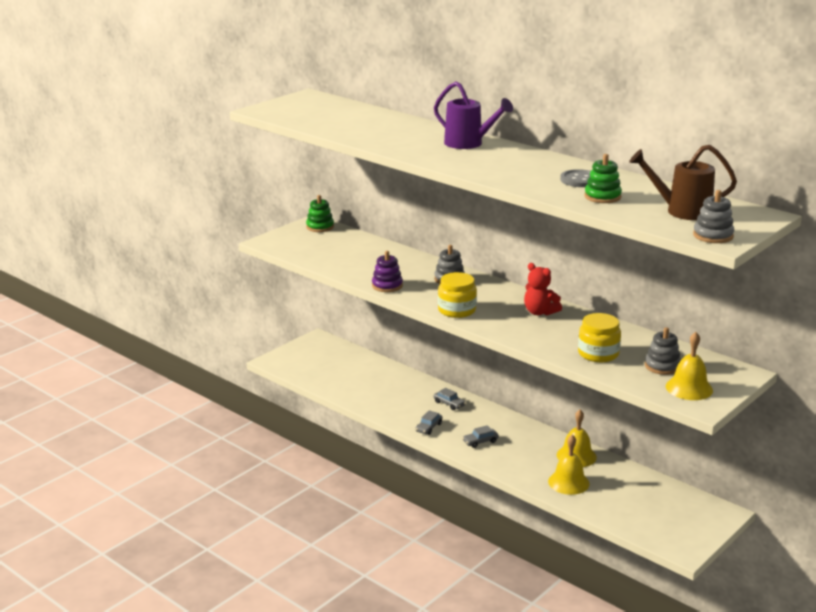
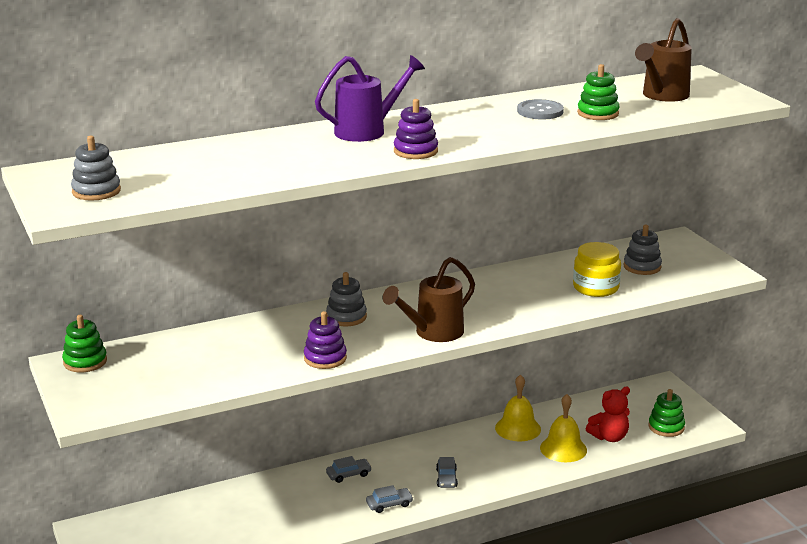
camera: 65 degrees left, 0 degrees up
grey car [415,410,442,435] -> grey car turned 75 degrees counterclockwise [366,485,413,513]
yellow jar [438,272,477,318] -> brown watering can [383,257,475,342]
red teddy bear [524,263,562,316] -> red teddy bear moved to [586,386,630,442]
yellow bell [666,332,713,400] -> none
grey stacking toy [693,190,734,243] -> grey stacking toy moved to [71,136,121,201]
none -> purple stacking toy [394,99,438,159]
none -> green stacking toy [648,389,685,437]

